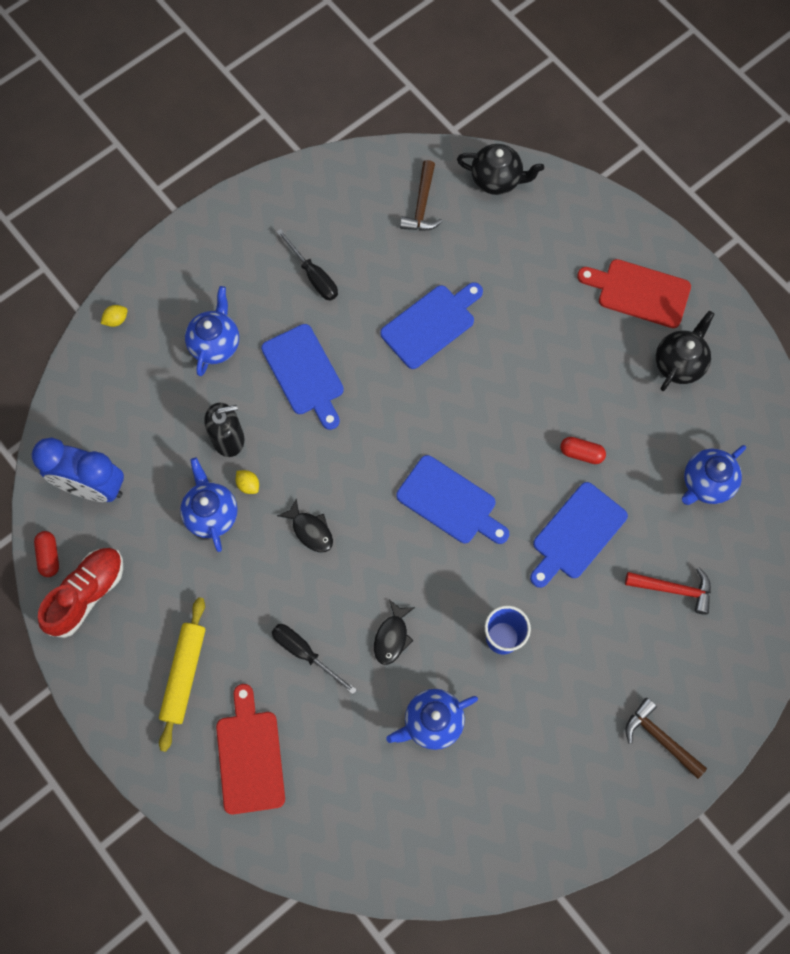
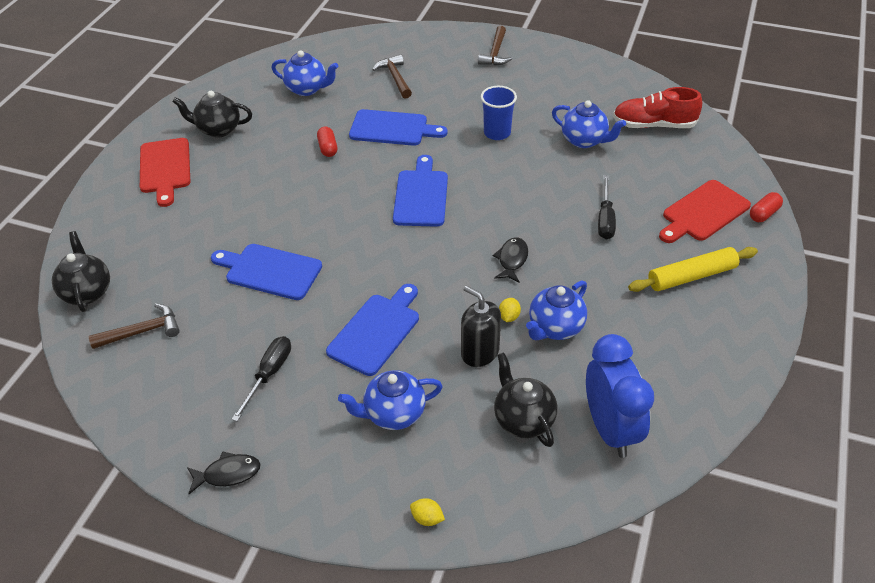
camera: 120 degrees left, 25 degrees down
red capsule [34,531,59,577] -> red capsule moved to [750,192,783,222]
red shoe [38,548,123,638] -> red shoe moved to [613,87,702,128]
black fish [374,600,415,665] -> black fish moved to [187,451,261,494]
red hammer [625,568,711,615] -> brown hammer [372,55,412,99]
none -> black teapot [494,353,557,447]

